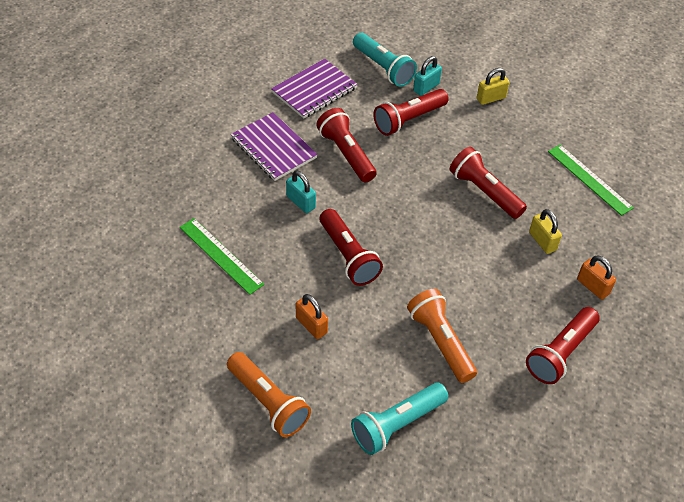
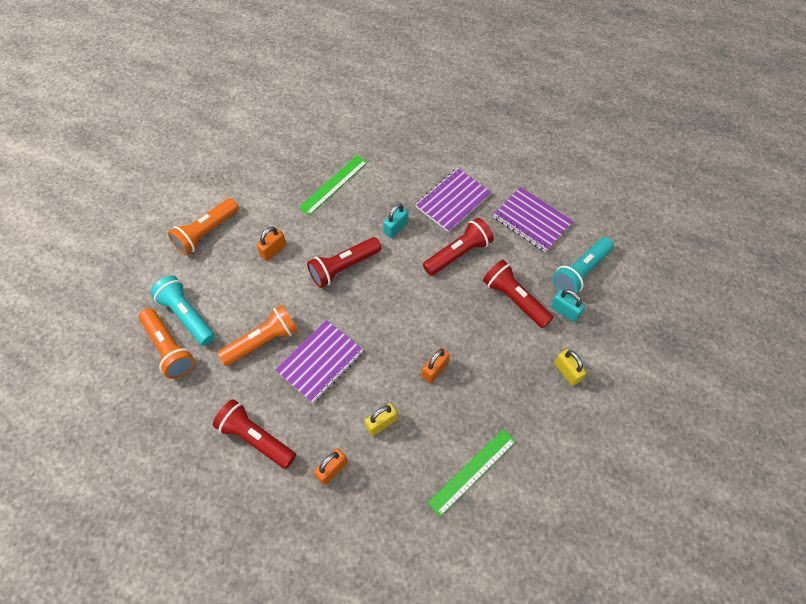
camera: 85 degrees right, 10 degrees up
red flashlight [449,147,527,219] -> orange padlock [422,348,450,383]
none -> orange flashlight [139,308,195,379]
none -> purple notebook [275,320,363,403]

